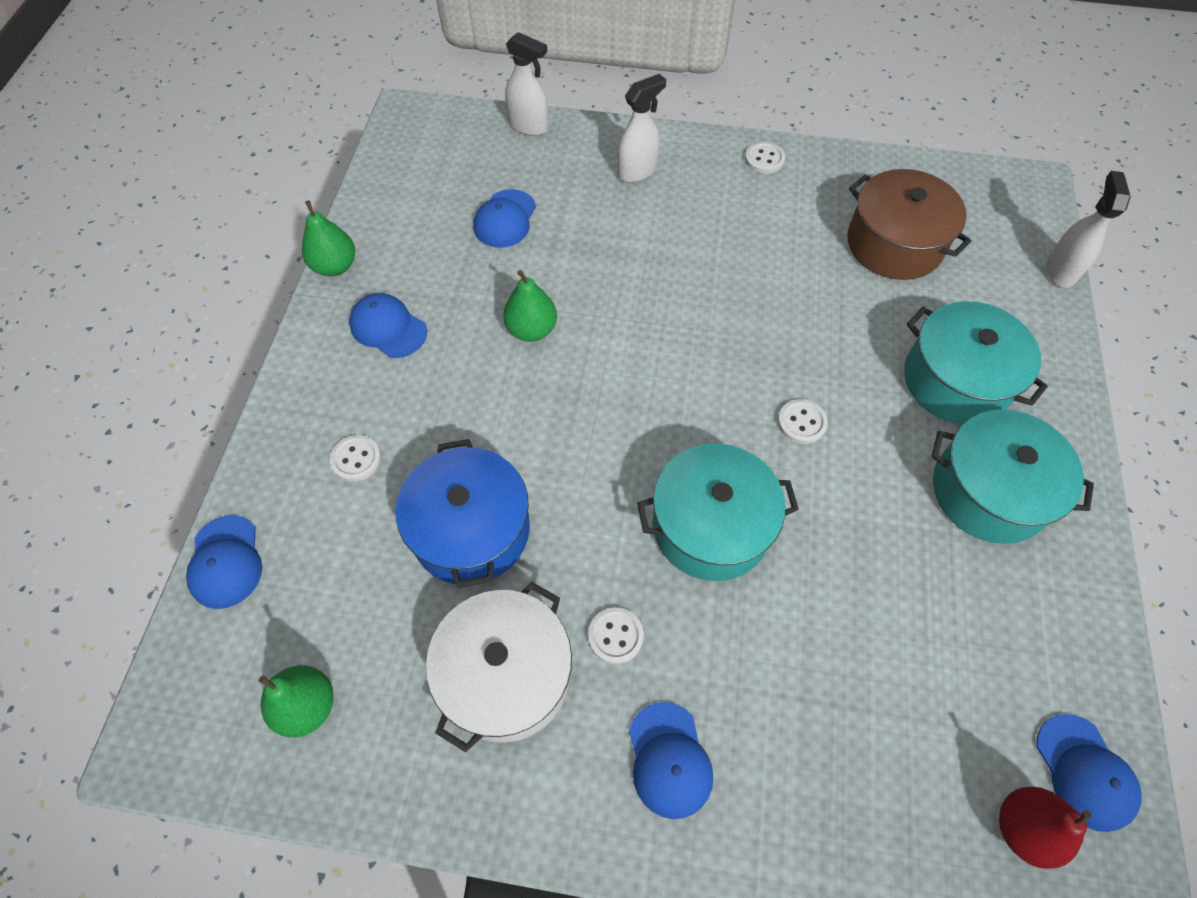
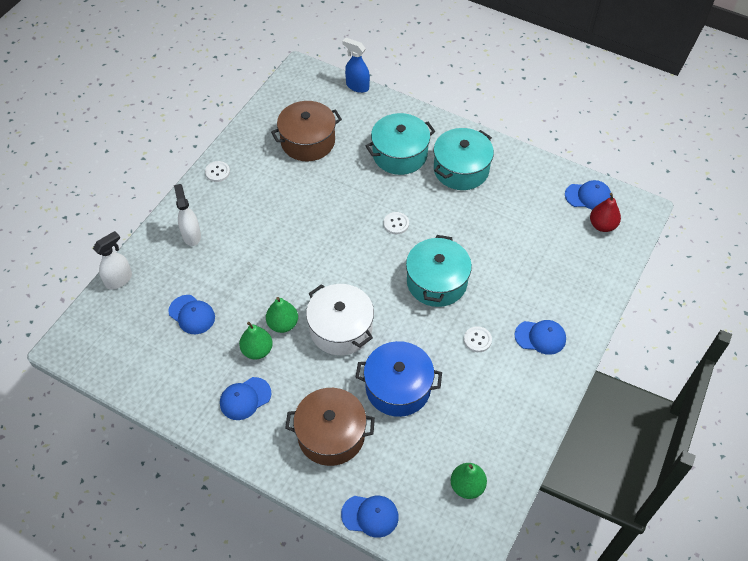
camera: 70 degrees left, 5 degrees down
green pear [302,201,355,276] -> green pear moved to [239,322,273,360]
white button [330,435,381,482] -> brown pot [285,388,375,466]
white pot [426,582,572,752] -> white pot moved to [306,284,374,355]
white spray bottle [1046,171,1131,288] -> blue spray bottle [342,38,370,93]

